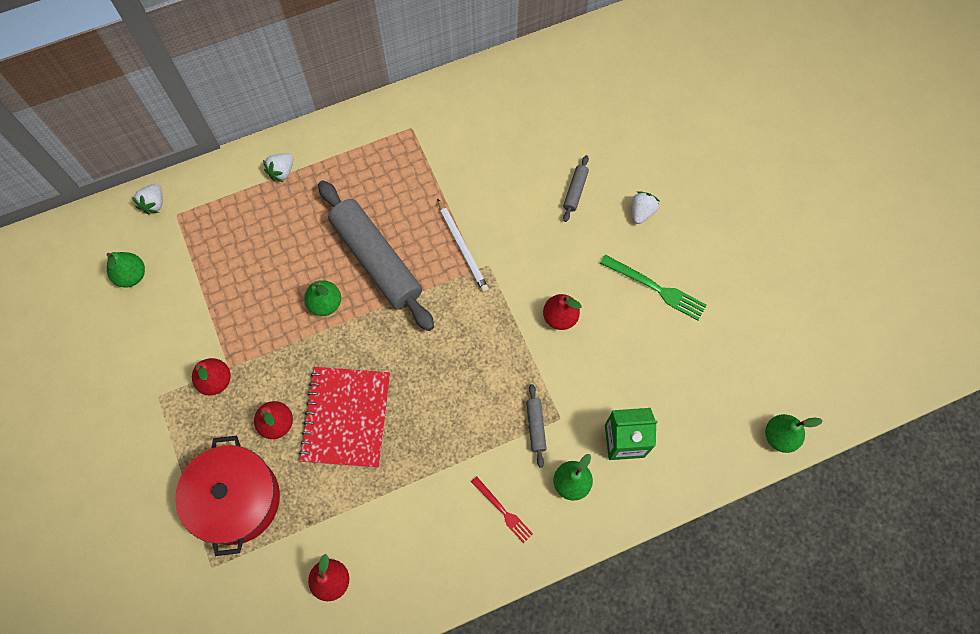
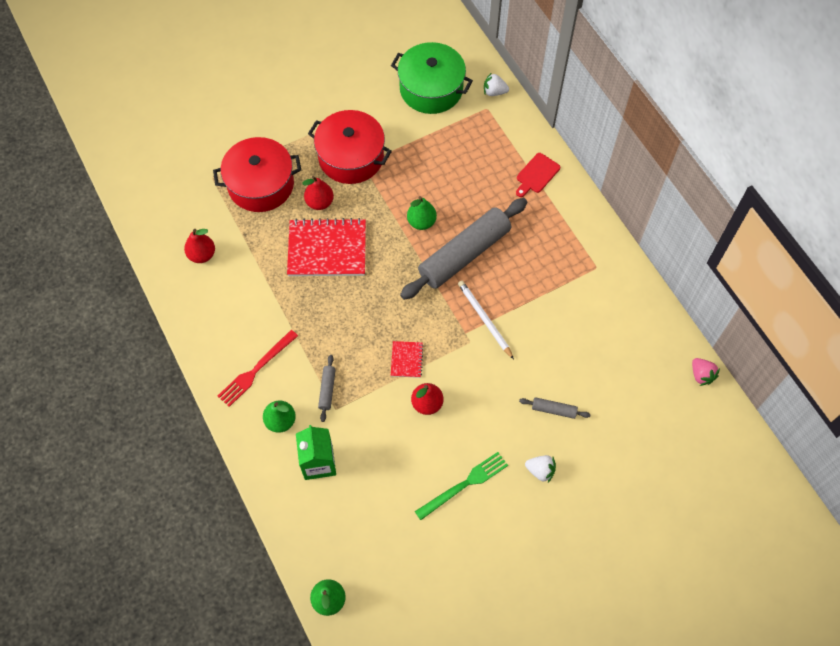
camera: 85 degrees right, 5 degrees down
green pear [106,252,145,288] -> green pot [391,42,473,114]
red pear [192,358,231,395] -> red pot [308,110,392,184]
white strawberry [263,153,293,182] -> red cutting board [516,153,560,197]
white pencil [437,198,489,293] -> white pencil turned 90 degrees clockwise [458,281,514,359]
red fork [471,476,533,543] -> red fork [218,330,298,407], size x1.54
grey rolling pin [526,384,547,468] -> grey rolling pin turned 75 degrees counterclockwise [318,355,336,422]
green fork [600,255,706,320] -> green fork turned 150 degrees counterclockwise [415,452,508,520]
none -> red notebook [391,341,423,378]
none -> pink strawberry [692,358,720,386]

